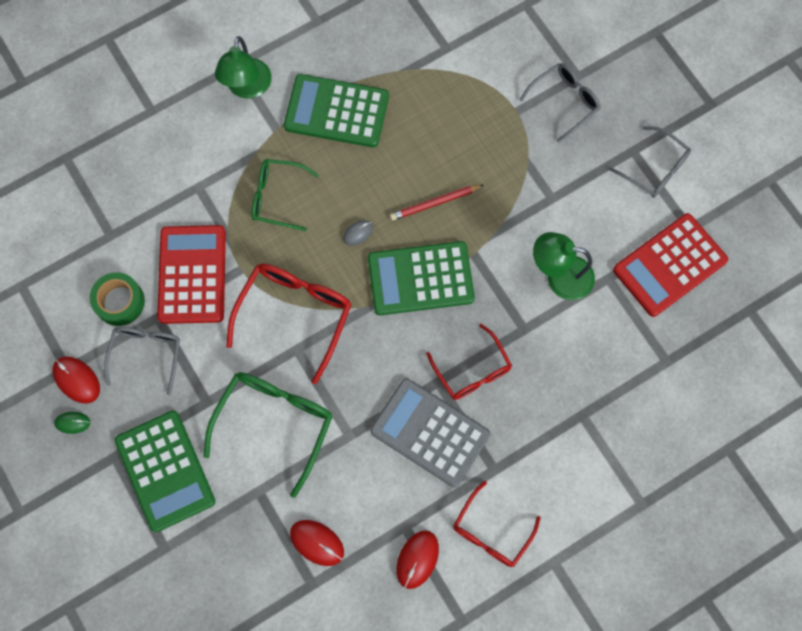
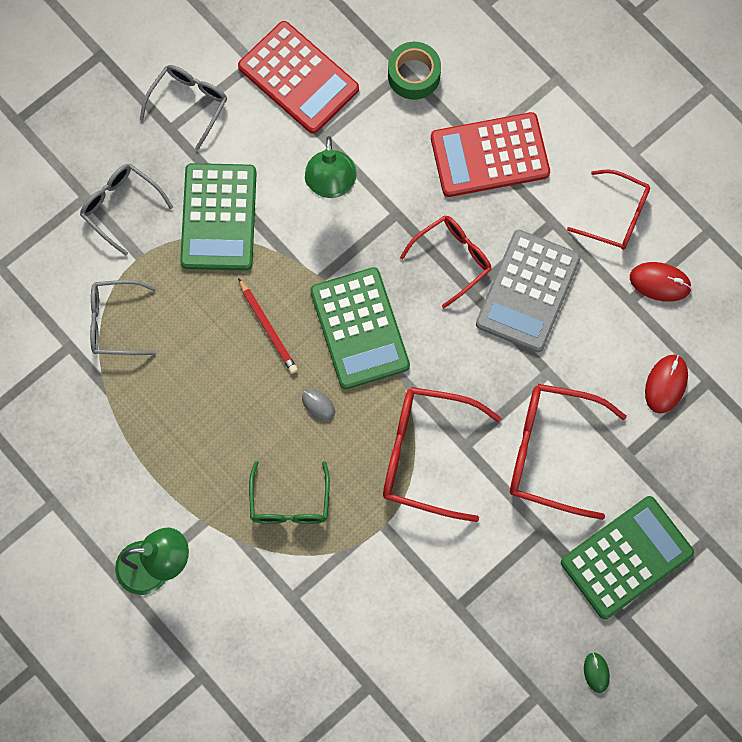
camera: 100 degrees left, 0 degrees up
red mouse [53,356,100,404] -> none
green tape [90,272,145,326] -> green tape moved to [388,42,441,100]
grey glasses [104,327,180,395] -> grey glasses moved to [90,280,156,355]
red calculator [157,225,226,324] -> red calculator moved to [431,112,550,197]
green glasses [204,372,333,498] -> red glasses [510,384,627,520]
green calculator [284,74,389,147] -> green calculator moved to [180,163,257,270]

